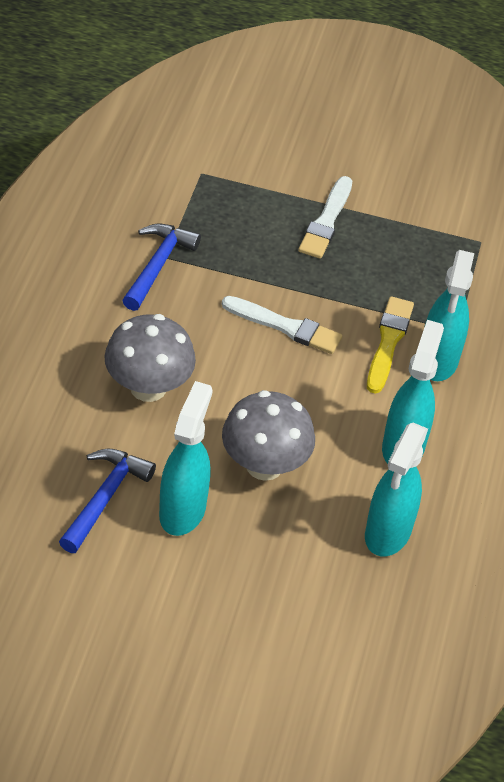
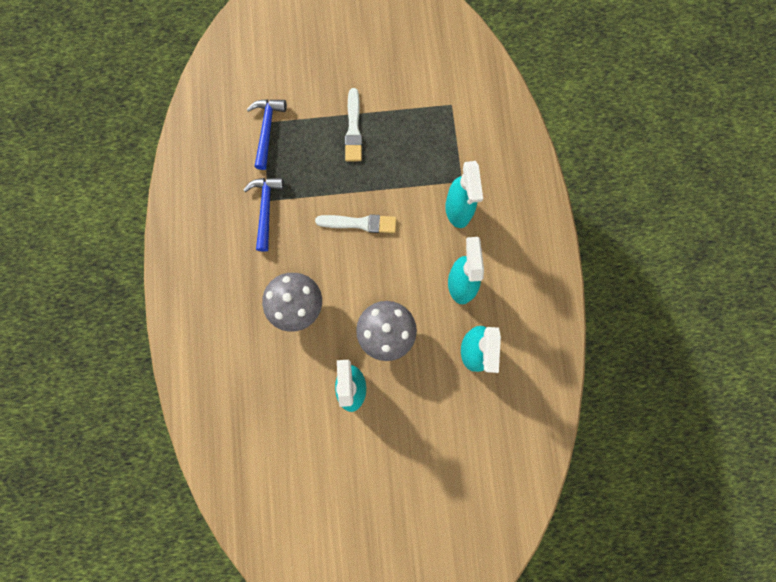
camera: 15 degrees left, 30 degrees up
blue hammer [59,448,156,553] -> blue hammer moved to [246,99,287,170]
yellow brush [367,296,414,394] -> none

